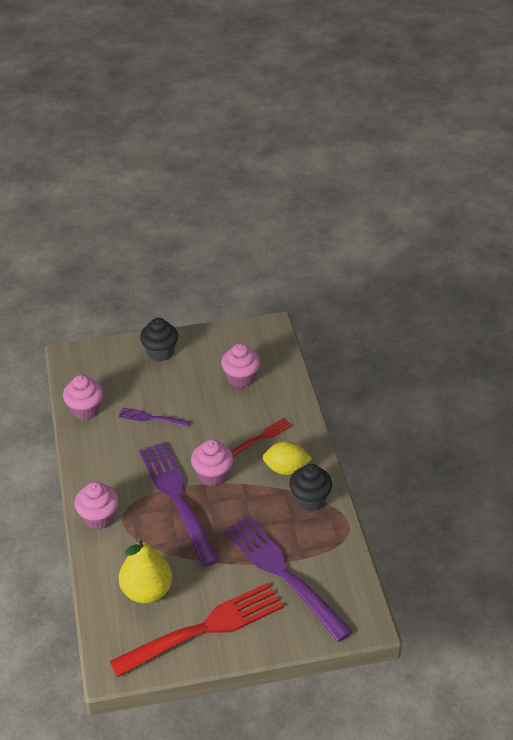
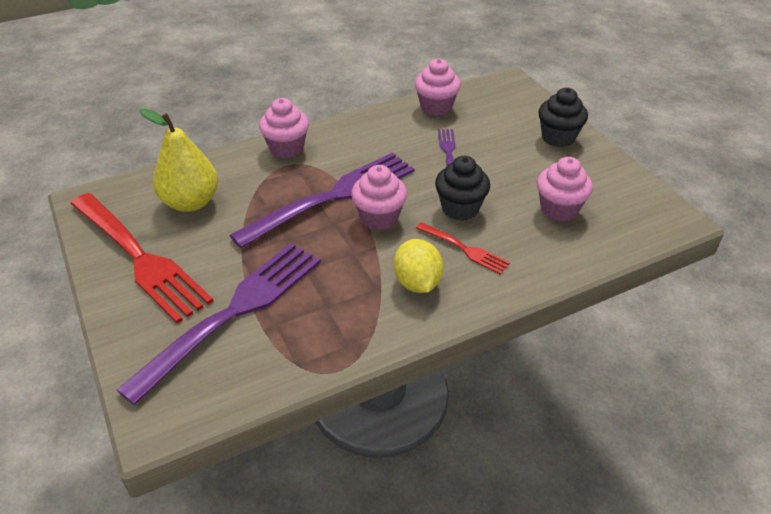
camera: 75 degrees right, 0 degrees up
black cupcake [289,464,332,511] -> black cupcake moved to [435,156,490,221]

